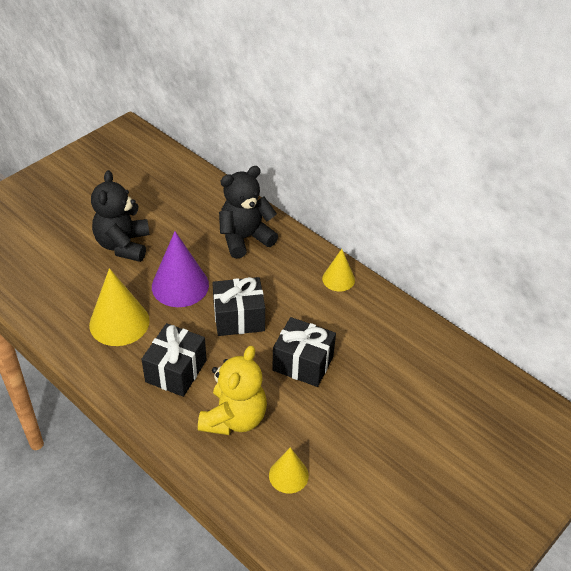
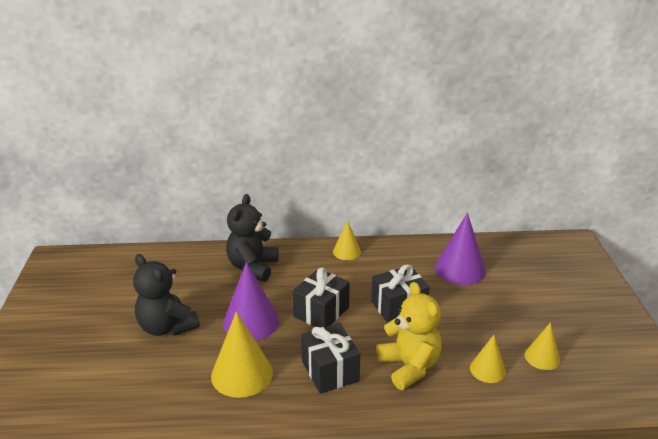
camera: 45 degrees left, 15 degrees down
none -> purple cone [435,213,486,285]
none -> yellow cone [525,322,560,370]

